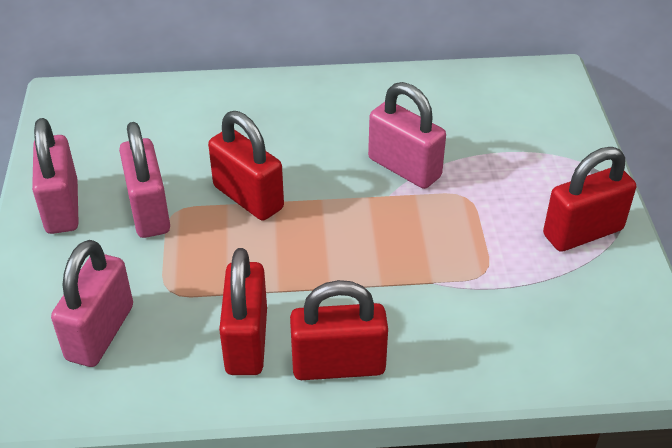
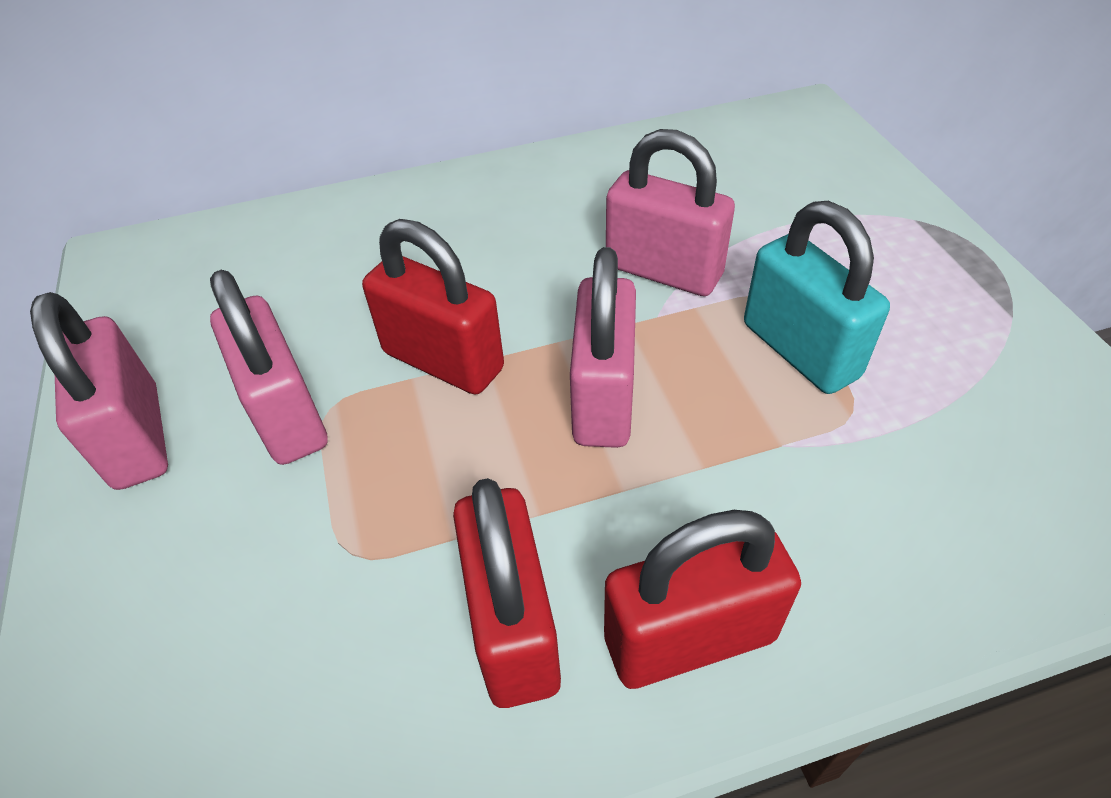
camera: 10 degrees left, 5 degrees up
pink padlock [51,240,133,367] -> pink padlock moved to [570,247,636,448]
red padlock [543,147,636,252] -> none
none -> turquoise padlock [744,201,890,394]

